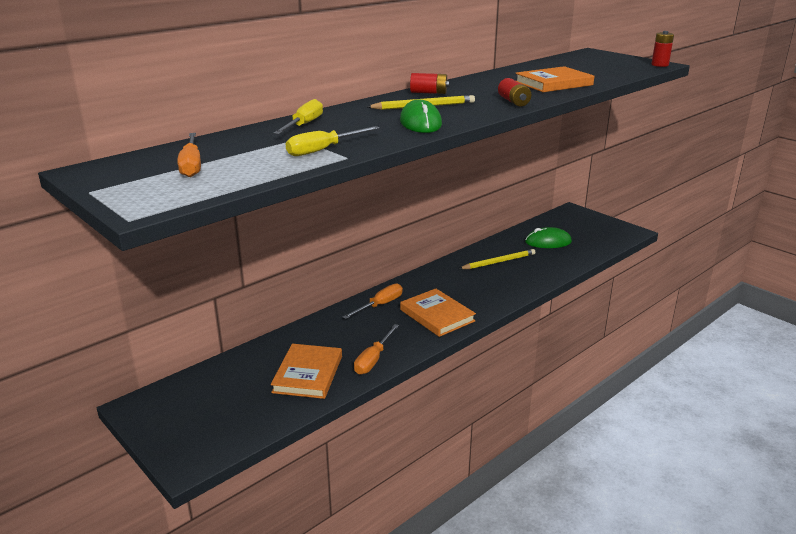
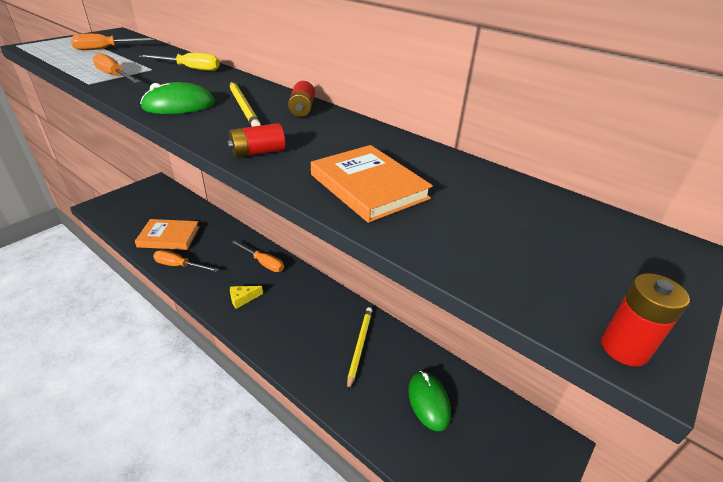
camera: 80 degrees right, 10 degrees up
yellow screwdriver [286,126,380,156] -> orange screwdriver [93,53,140,83]
orange book [400,288,476,337] -> yellow cheese [230,286,263,309]
yellow pencil [459,249,536,269] -> yellow pencil turned 135 degrees counterclockwise [347,307,373,391]

